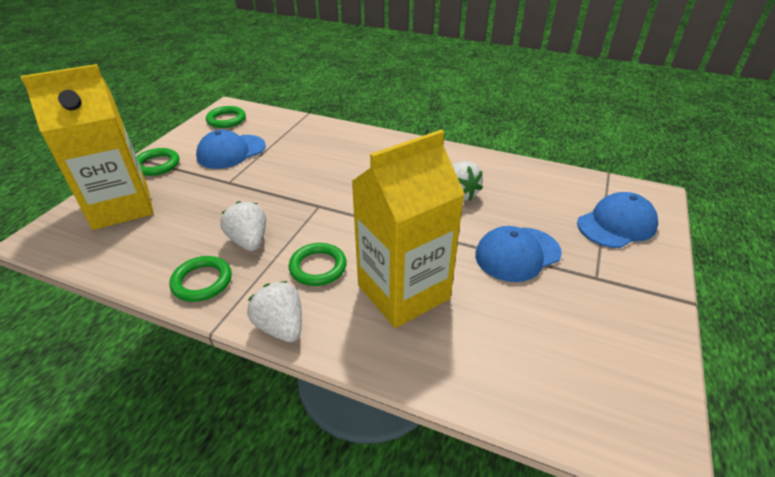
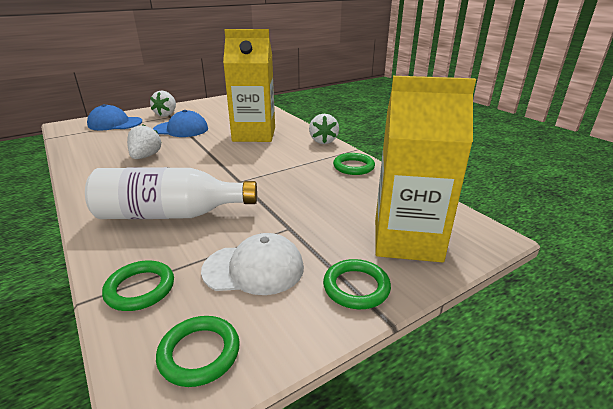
camera: 145 degrees left, 10 degrees down
blue cap [196,130,266,169] -> white cap [201,233,304,295]
white strawberry [220,201,266,251] -> white strawberry moved to [150,91,176,117]
green ring [289,243,347,286] -> green ring moved to [102,260,174,311]
none -> white bottle [85,167,257,219]

